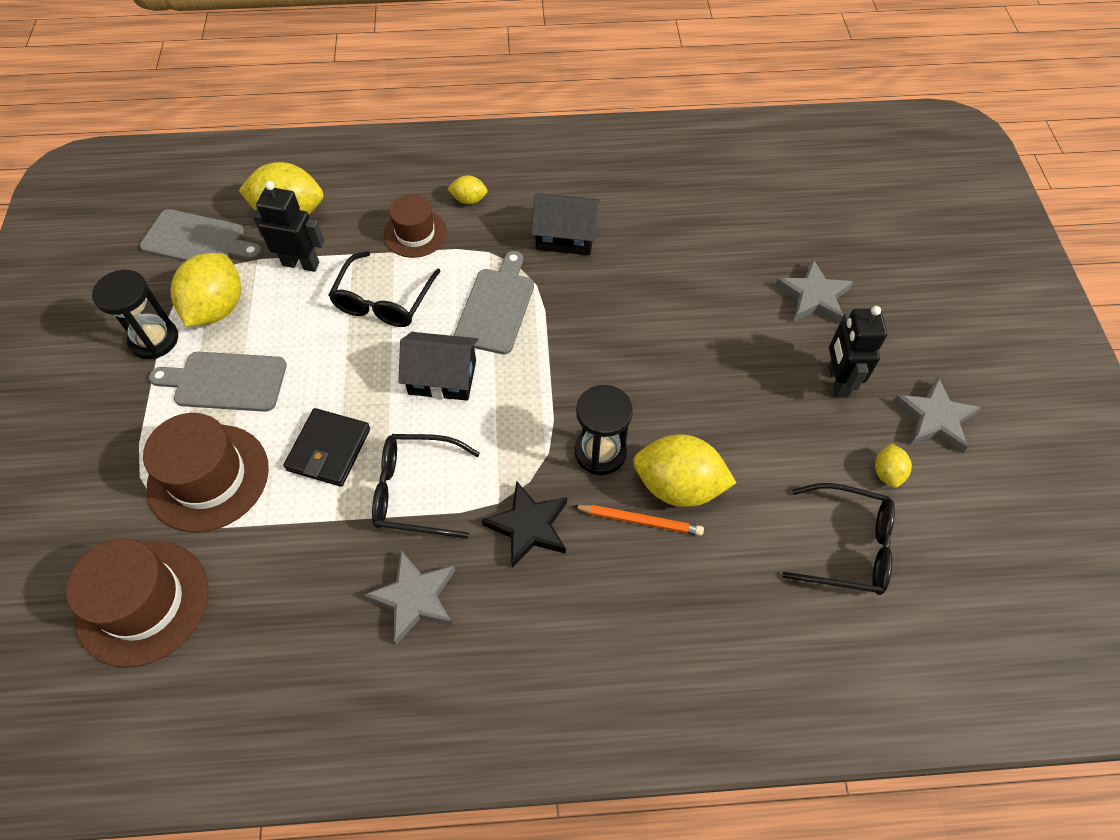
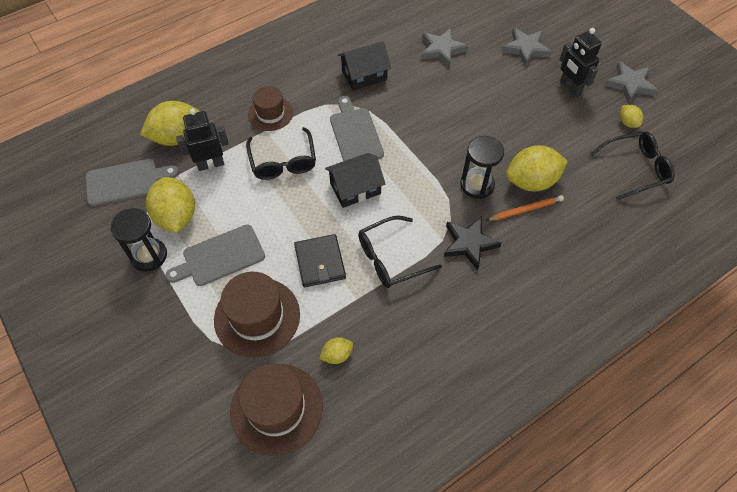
camera: 30 degrees left, 0 degrees up
grey star [364,550,455,645] -> grey star moved to [421,28,468,68]
yellow lemon [447,175,488,204] -> yellow lemon moved to [319,337,353,364]

